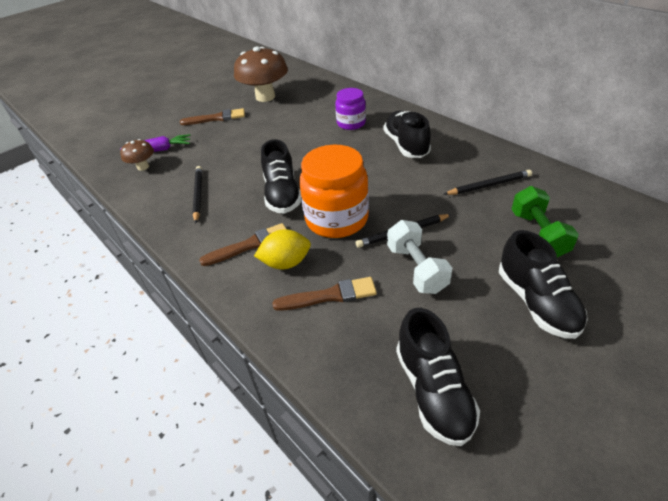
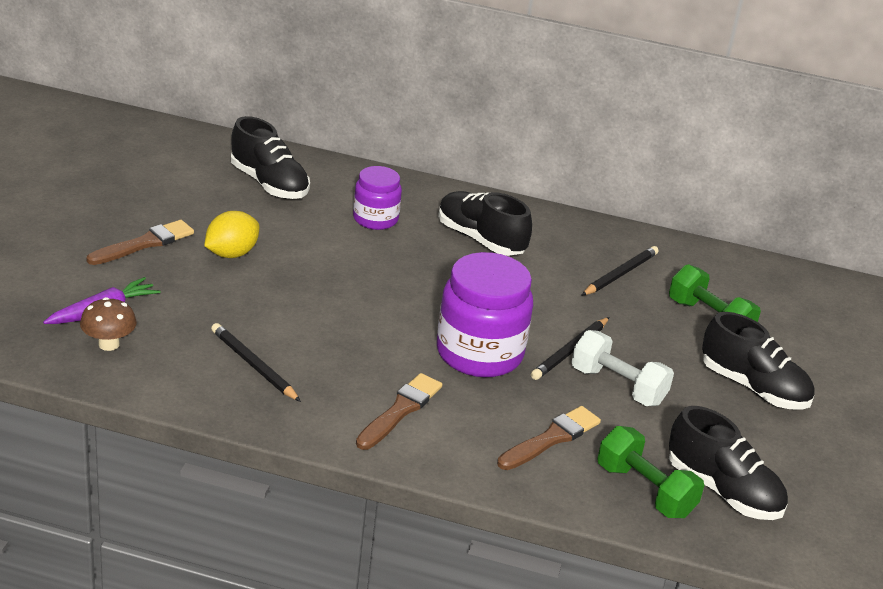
camera: 40 degrees left, 10 degrees down
brown mushroom [234,46,288,102] -> none
yellow lemon [254,229,311,269] -> yellow lemon moved to [204,211,259,258]
black shoe [261,139,302,214] -> black shoe moved to [231,116,310,199]
orange jar [299,145,369,238] -> purple jar [437,252,533,377]
none -> green dumbbell [597,426,704,518]

